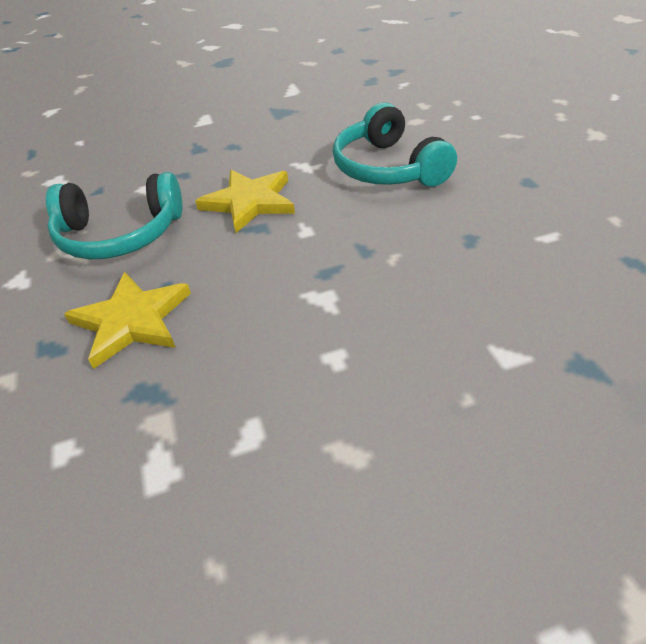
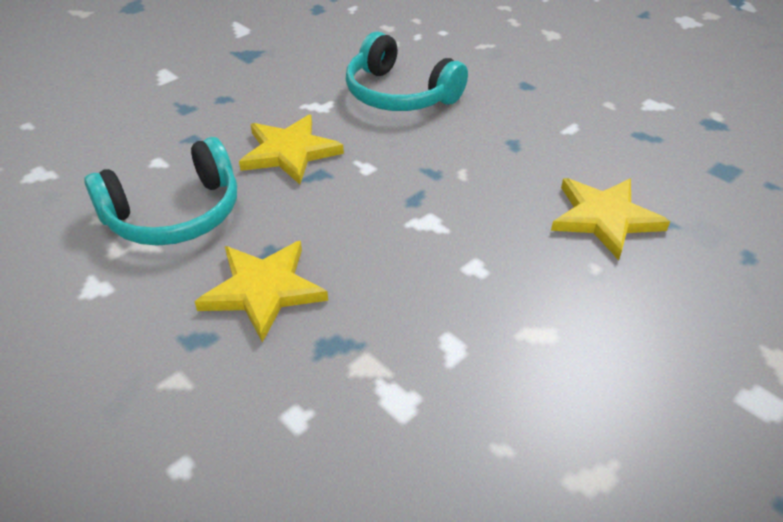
camera: 30 degrees left, 0 degrees up
none -> yellow star [551,178,670,260]

